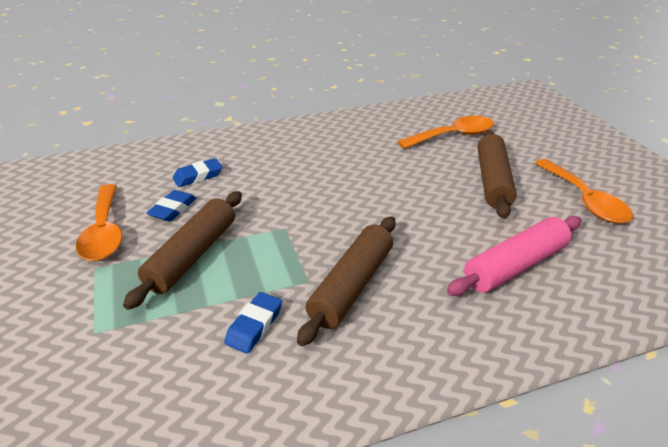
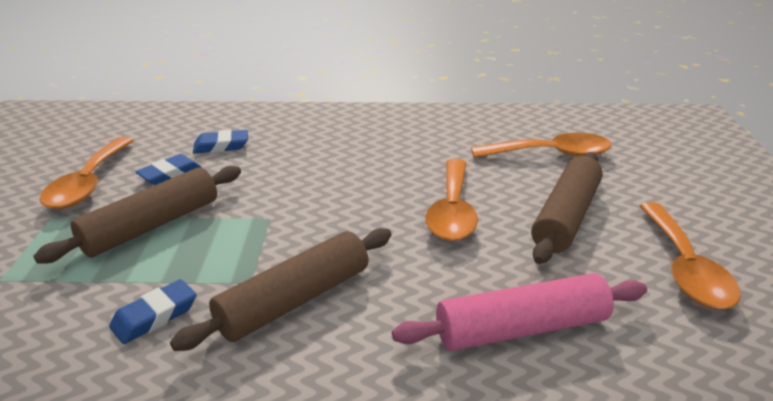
camera: 20 degrees right, 5 degrees down
none -> orange spoon [425,159,478,241]

